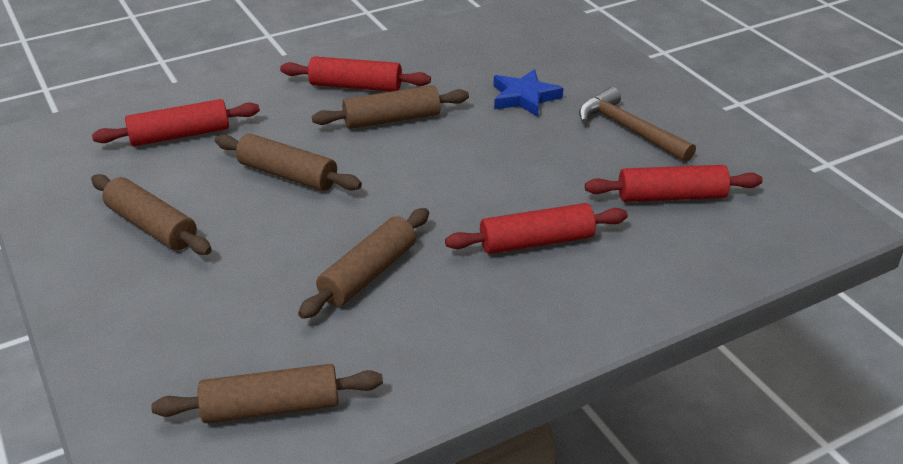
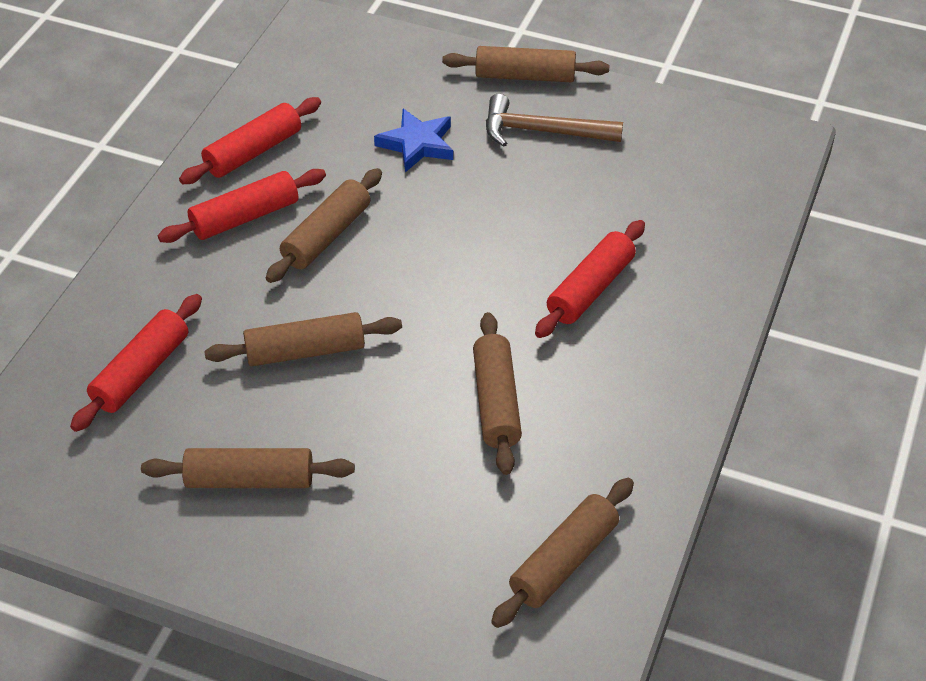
camera: 40 degrees left, 10 degrees up
red rolling pin [585,165,763,202] -> red rolling pin moved to [179,97,321,184]
none -> brown rolling pin [442,46,609,82]

